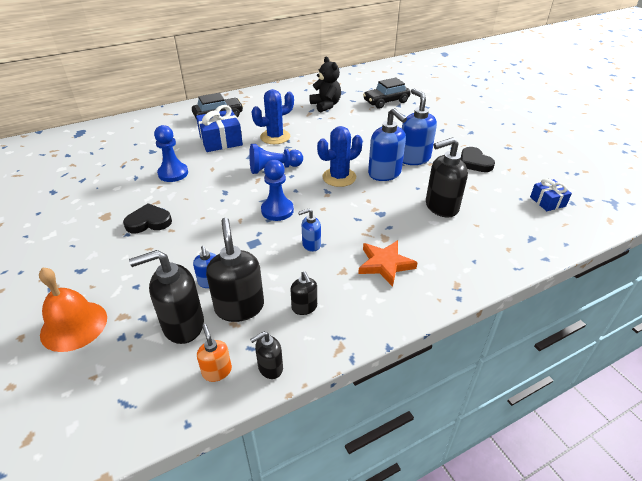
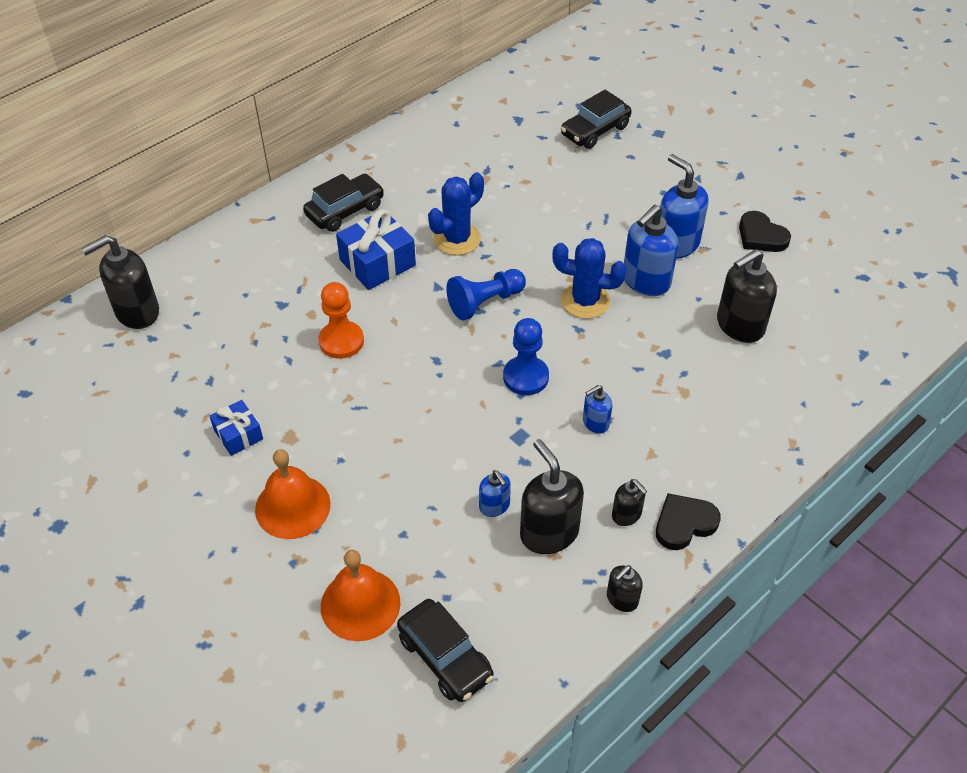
camera: 15 degrees left, 10 degrees up
black heart [123,203,172,233] -> black heart moved to [656,493,721,550]
black soap dispenser [129,250,204,344] -> black soap dispenser moved to [81,235,159,329]
blue pawn [154,125,188,182] -> orange pawn [319,282,364,359]
orange soap dispenser [197,324,232,382] -> none
black teddy bear [309,57,341,113] -> none
blue cactus [317,126,362,187] -> blue cactus turned 60 degrees clockwise [552,238,627,319]
orange star [358,240,418,287] -> none
blue soap dispenser [368,108,407,181] -> blue soap dispenser turned 90 degrees clockwise [624,205,678,296]
blue gift [530,179,572,211] -> blue gift moved to [210,400,263,456]
none -> orange bell [255,449,331,539]
none -> black car [397,599,494,702]

